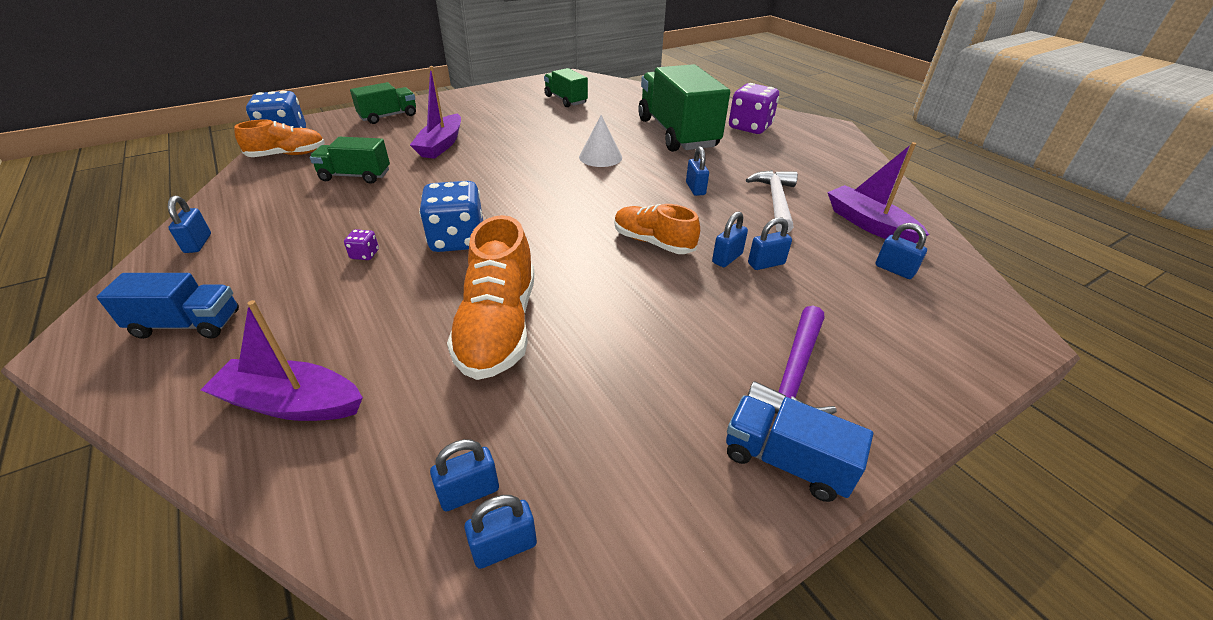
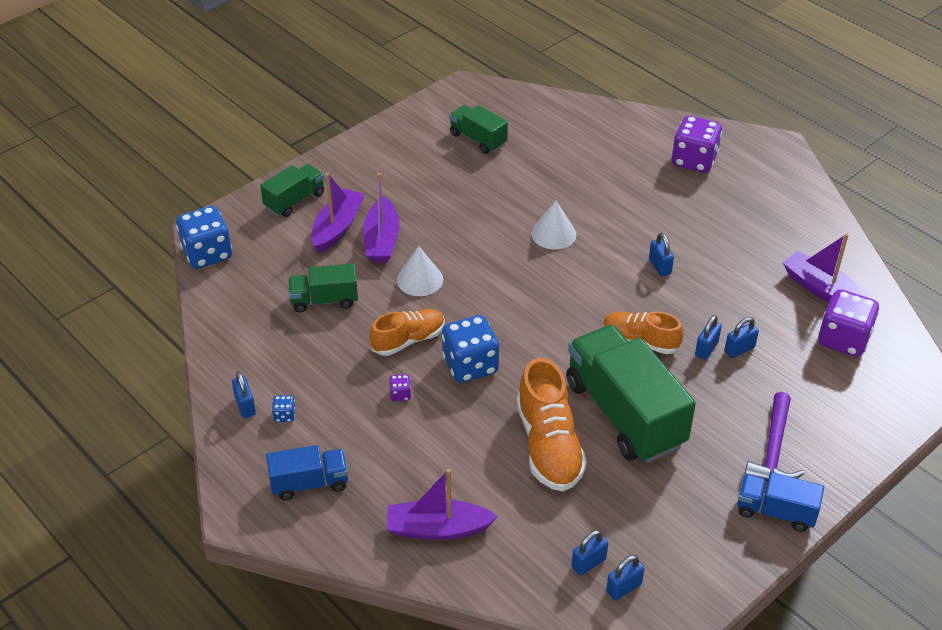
camera: 10 degrees left, 5 degrees up
orange shoe [234,119,325,157] -> orange shoe moved to [370,309,445,356]
green truck [638,64,730,152] -> green truck moved to [566,325,696,463]
white hammer [746,170,798,233] -> none
blue padlock [875,223,927,279] -> purple dice [818,289,879,357]
none -> blue dice [272,395,295,422]
none -> purple boat [311,173,365,253]
none -> white cone [397,246,443,296]

